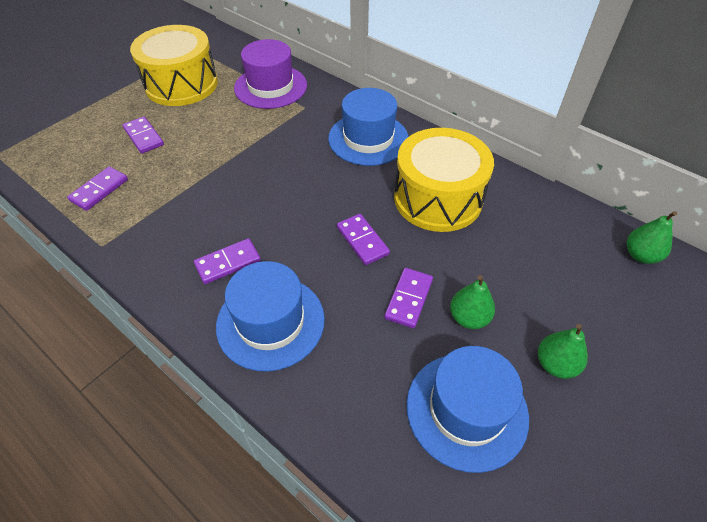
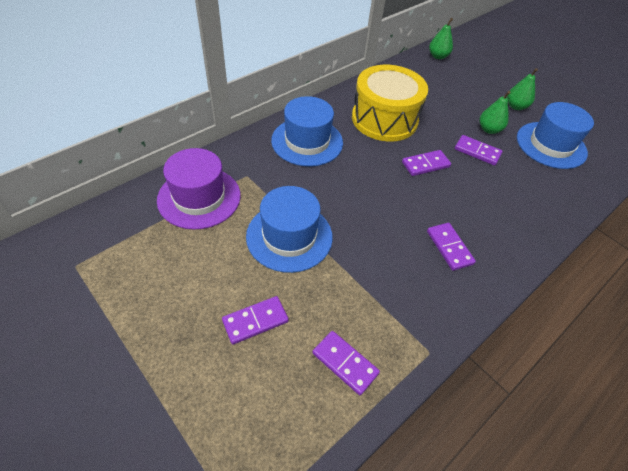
camera: 85 degrees left, 0 degrees up
yellow drum [130,25,218,106] -> none
blue hat [216,261,325,371] -> blue hat moved to [246,186,333,273]

